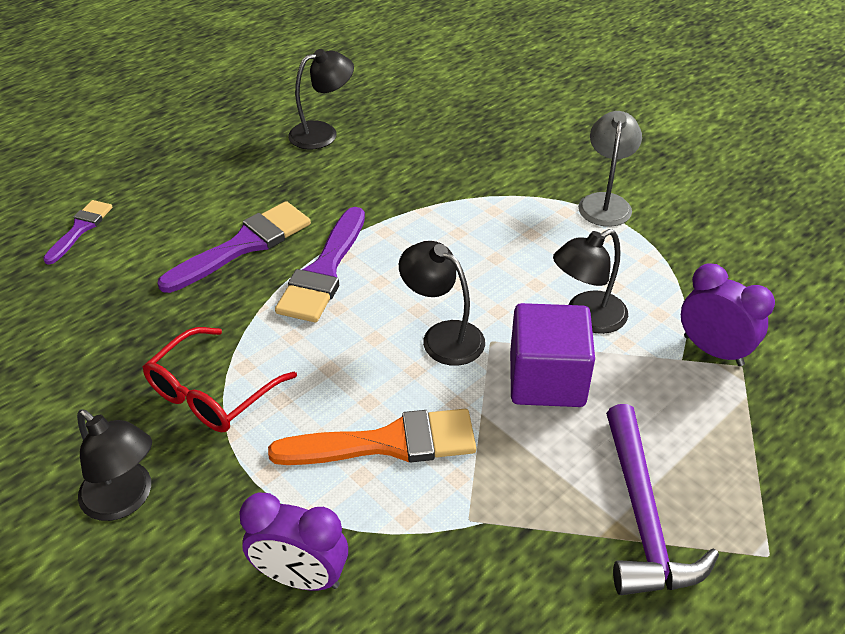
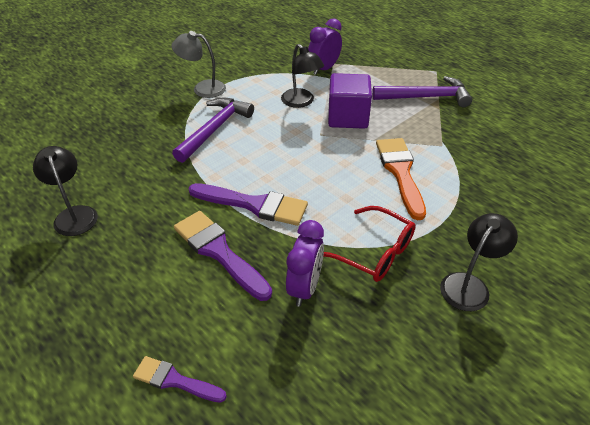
camera: 90 degrees left, 0 degrees up
purple clock [239,492,348,591] -> purple clock moved to [286,220,324,307]
black lamp [399,241,485,366] -> none
none -> purple hammer [172,98,254,163]

